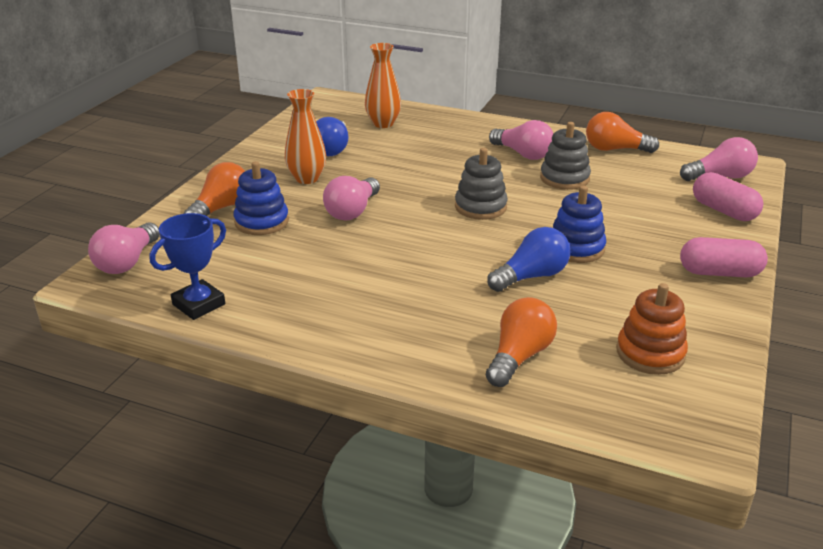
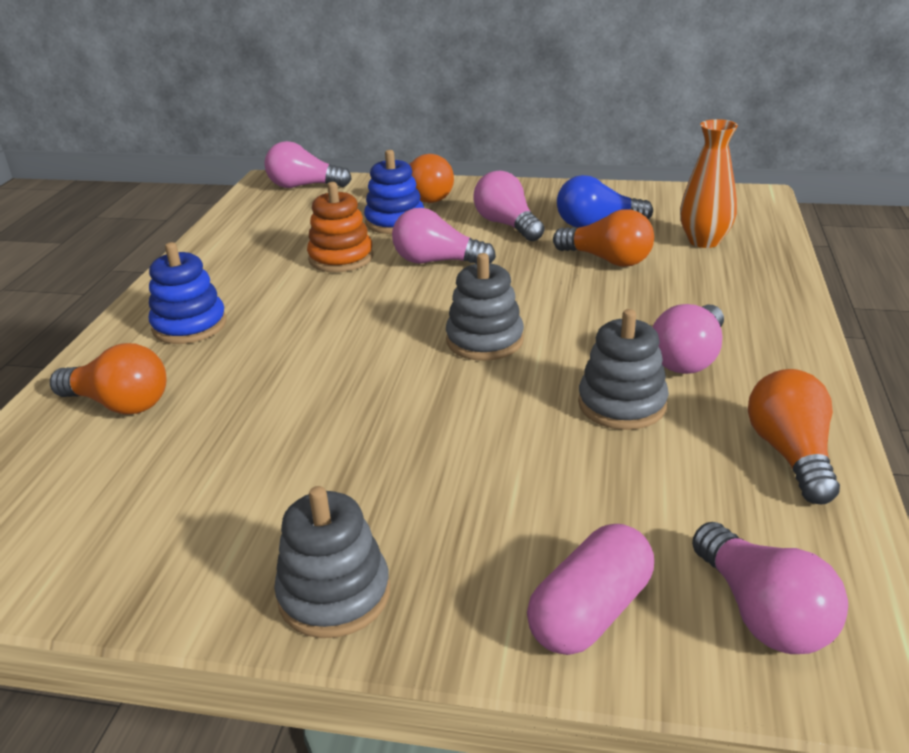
camera: 80 degrees right, 0 degrees up
blue trophy [150,213,226,320] -> none
orange vase [285,89,326,184] -> pink light bulb [473,170,544,241]
blue light bulb [487,227,570,292] -> none
blue stacking toy [553,186,606,263] -> blue stacking toy moved to [149,242,226,344]
orange stacking toy [616,283,688,375] -> orange stacking toy moved to [307,182,373,272]
pink capsule [680,237,768,277] -> grey stacking toy [274,486,390,638]
none -> orange light bulb [553,209,654,267]

